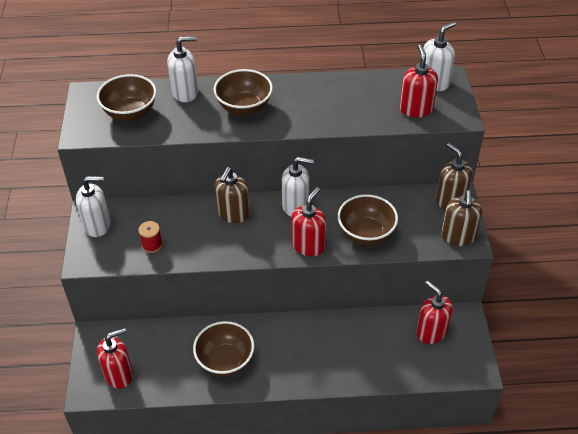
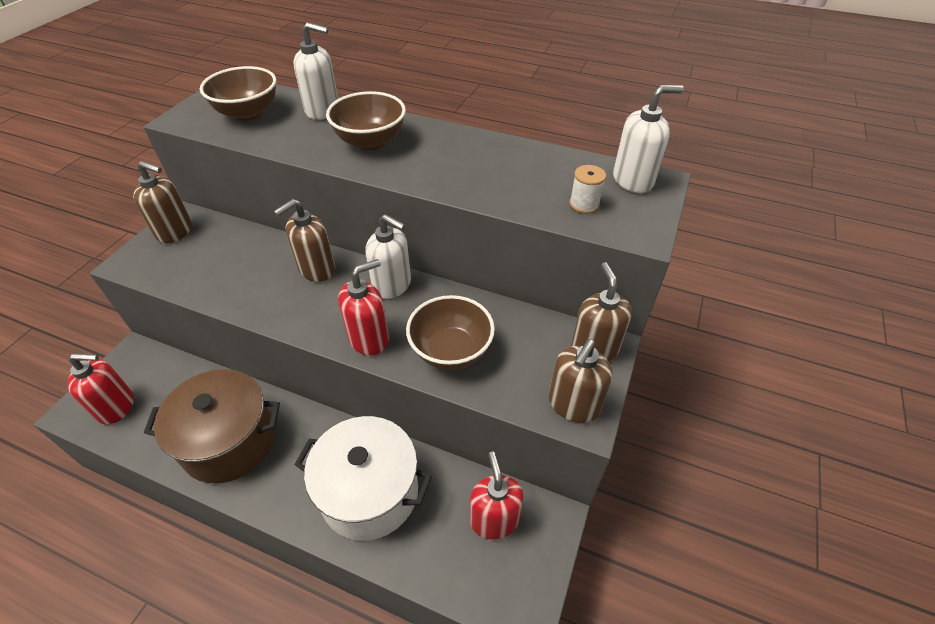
camera: 25 degrees right, 0 degrees up
white soap dispenser [76,176,111,237] -> brown soap dispenser [133,161,192,244]
red spool [138,221,163,253] -> none
brown bowl [193,321,254,376] -> brown pot [144,369,280,483]
red soap dispenser [400,45,438,118] -> white spool [569,165,606,214]
none -> white pot [294,416,432,541]

